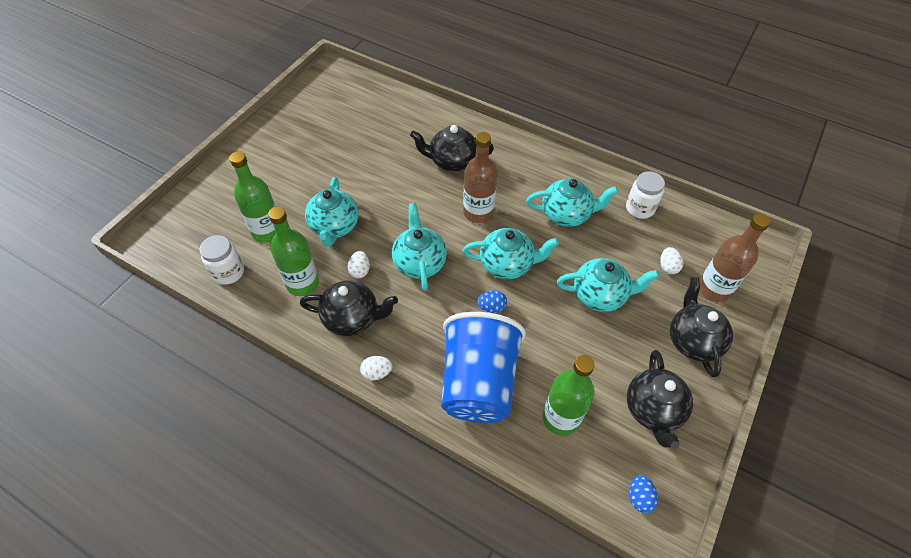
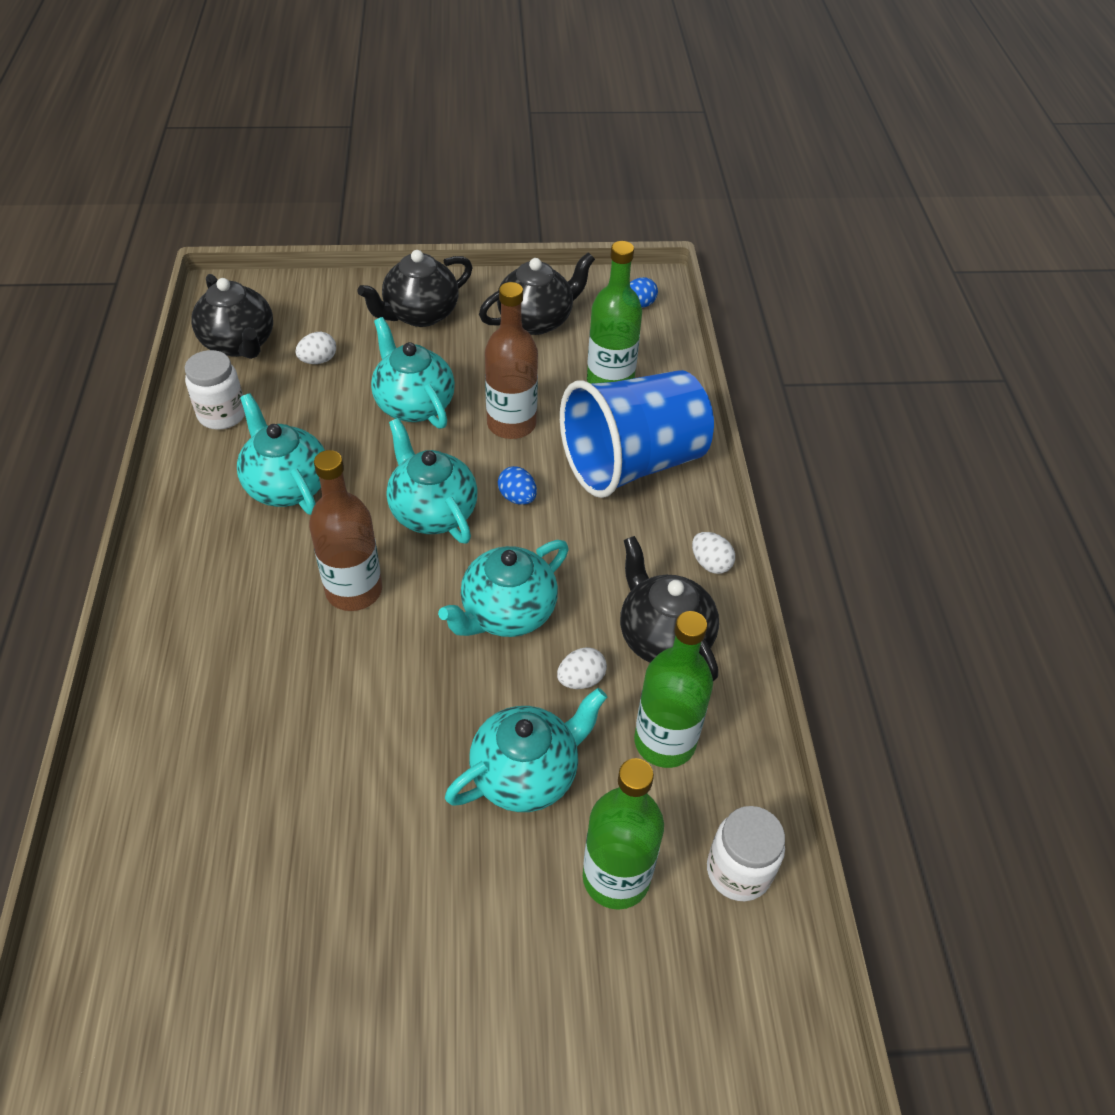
camera: 125 degrees left, 5 degrees down
black teapot [410,125,494,172] -> black teapot moved to [192,274,273,359]
brown bottle [699,213,770,302] -> brown bottle moved to [485,282,538,439]

